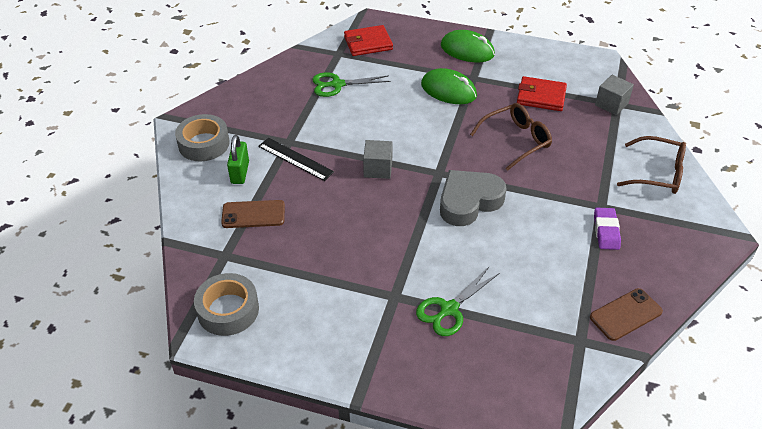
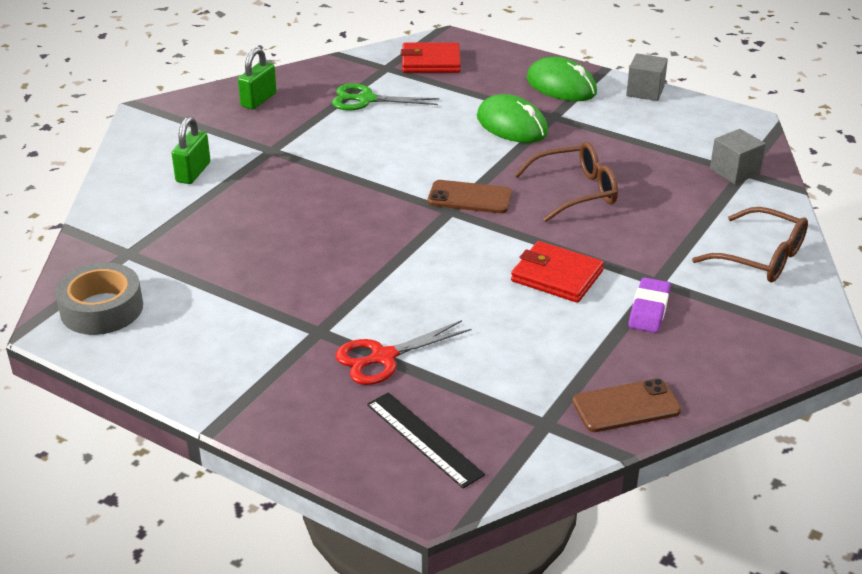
camera: 15 degrees right, 10 degrees down
grey tape [175,114,229,161] -> none
brown phone [221,200,285,228] -> brown phone moved to [428,180,512,213]
black ruler [258,138,334,181] -> black ruler moved to [367,392,485,489]
grey cube [363,140,393,179] -> grey cube moved to [626,53,668,101]
green scissors [416,267,498,336] -> red scissors [335,320,472,385]
grey heart [440,170,507,226] -> none
red wallet [517,76,567,111] -> red wallet moved to [511,241,604,303]
none -> green padlock [238,48,277,109]

